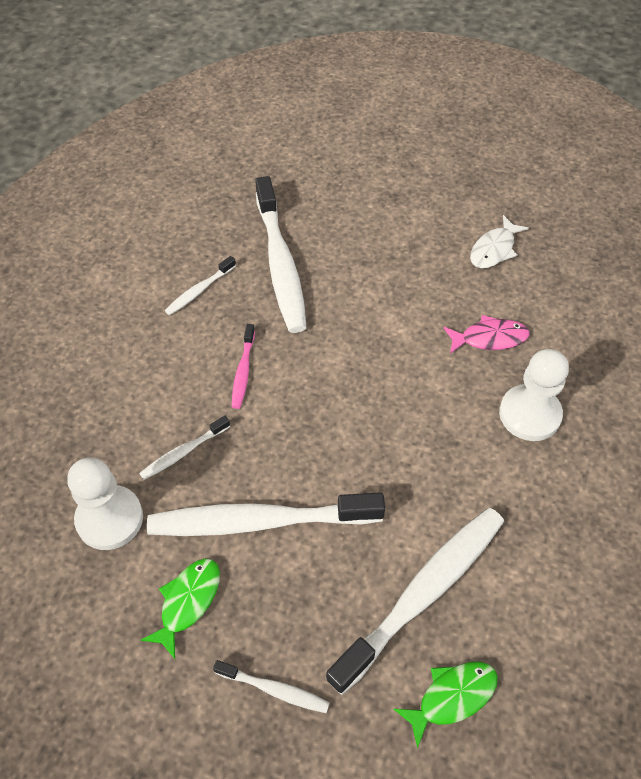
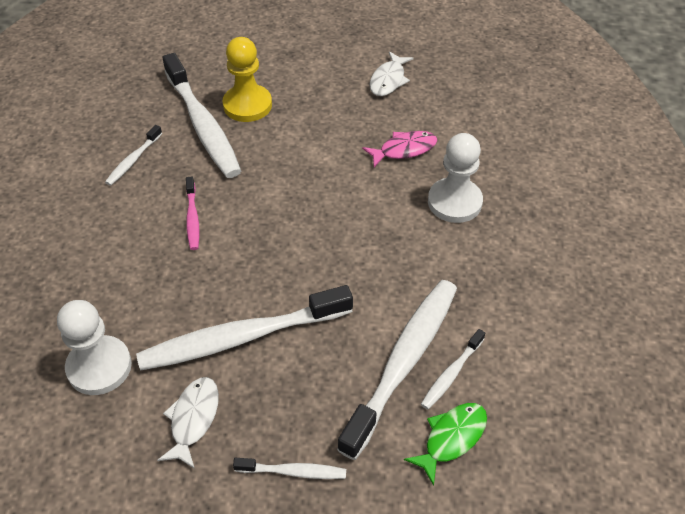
camera: 15 degrees left, 5 degrees down
white toothbrush [139,416,230,480] -> white toothbrush moved to [421,329,485,410]
green fish [140,558,220,659] -> white fish [157,377,219,469]
none -> yellow pawn [222,37,272,122]

